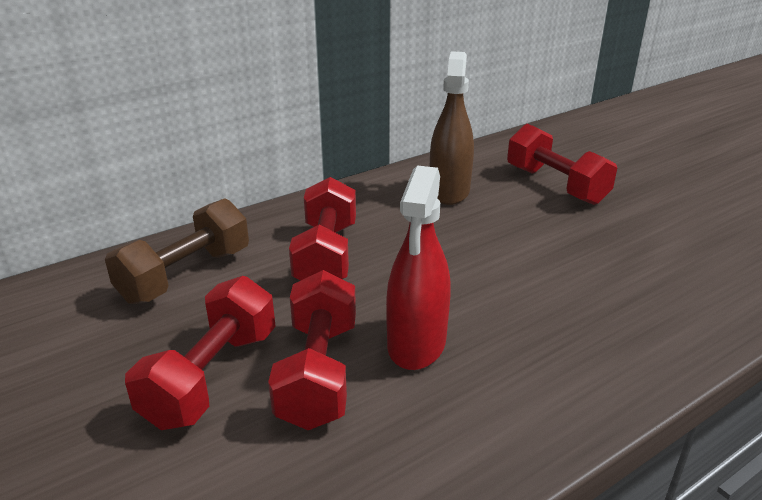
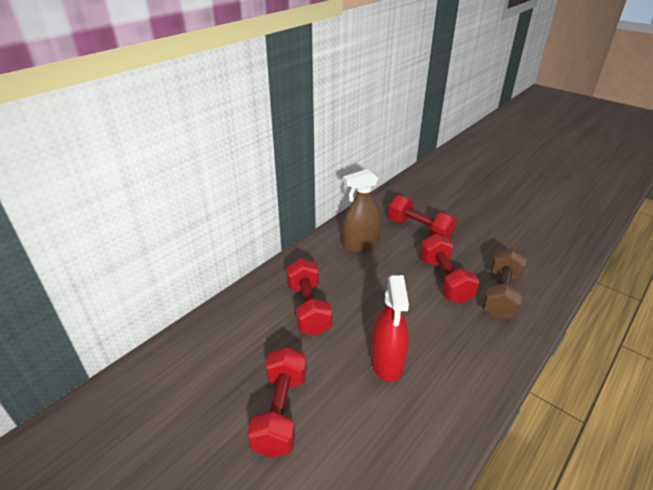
camera: 15 degrees left, 5 degrees up
brown dumbbell [105,198,249,304] -> brown dumbbell moved to [482,248,527,319]
red dumbbell [268,270,356,430] -> red dumbbell moved to [420,234,480,303]
brown spray bottle [430,51,474,205] -> brown spray bottle turned 105 degrees counterclockwise [342,169,381,253]

